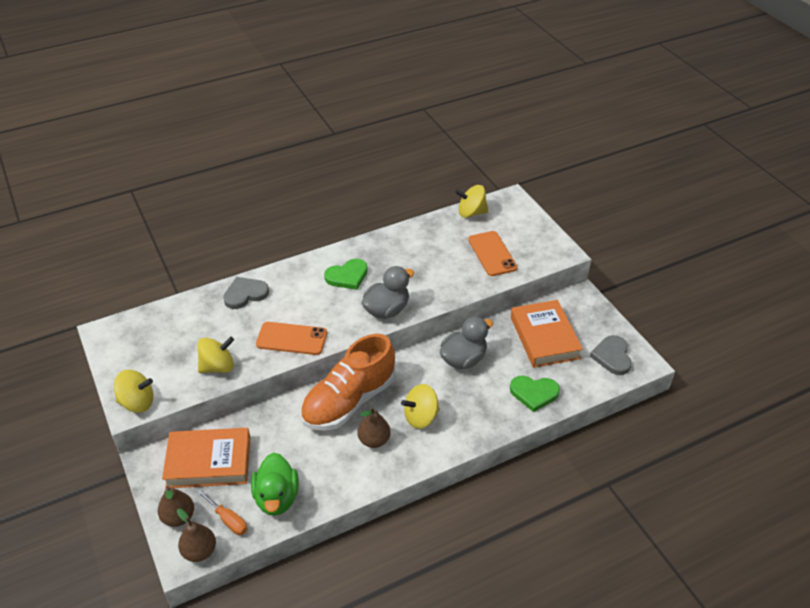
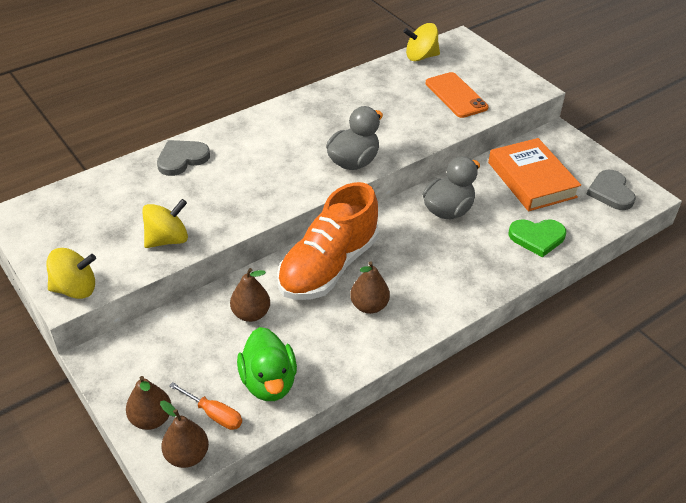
camera: 10 degrees left, 0 degrees up
orange book [162,428,250,488] -> none
orange phone [256,322,327,355] -> none
green heart [324,259,368,290] -> none
yellow spinning top [401,384,440,429] -> none
none -> brown pear [230,268,270,322]

